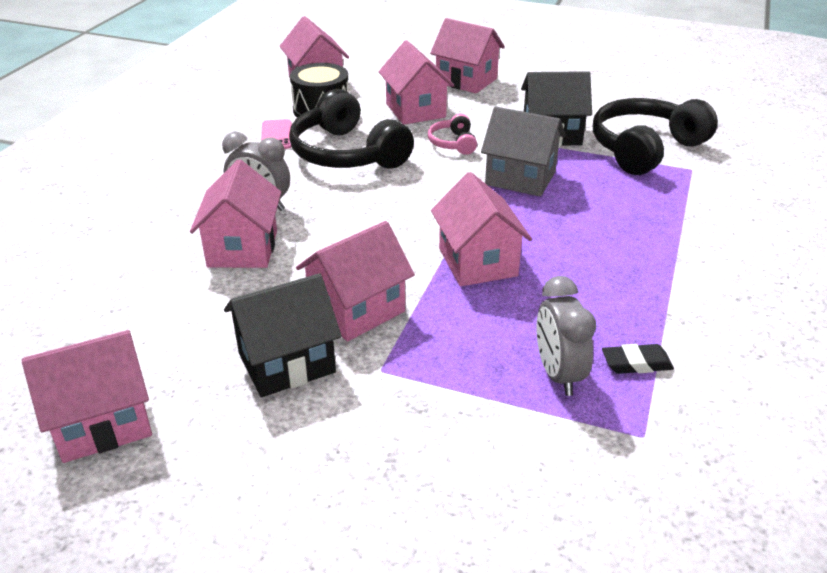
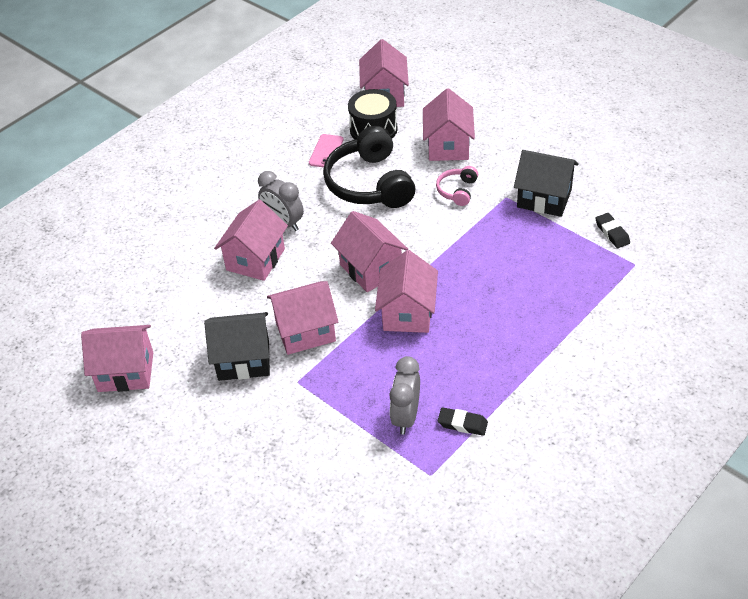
camera: 25 degrees right, 10 degrees up
pink house [430,18,505,93] -> pink house moved to [331,211,408,292]
grey house [481,107,566,197] -> none
black headphones [593,98,718,175] -> black eraser [595,213,630,248]

